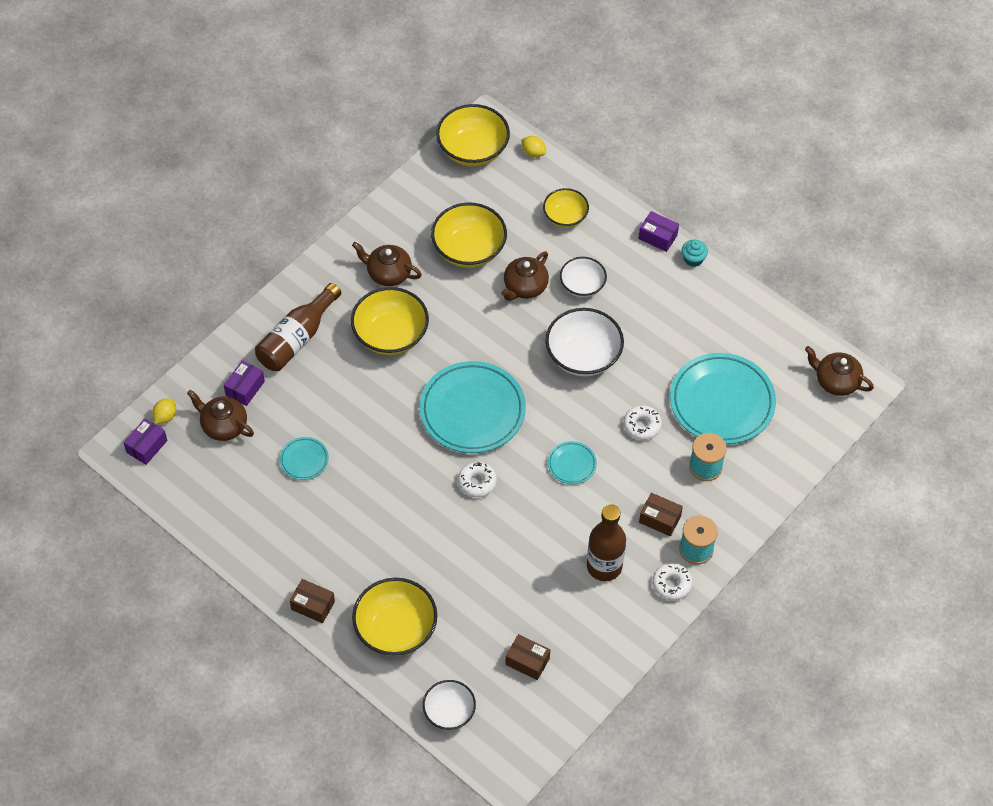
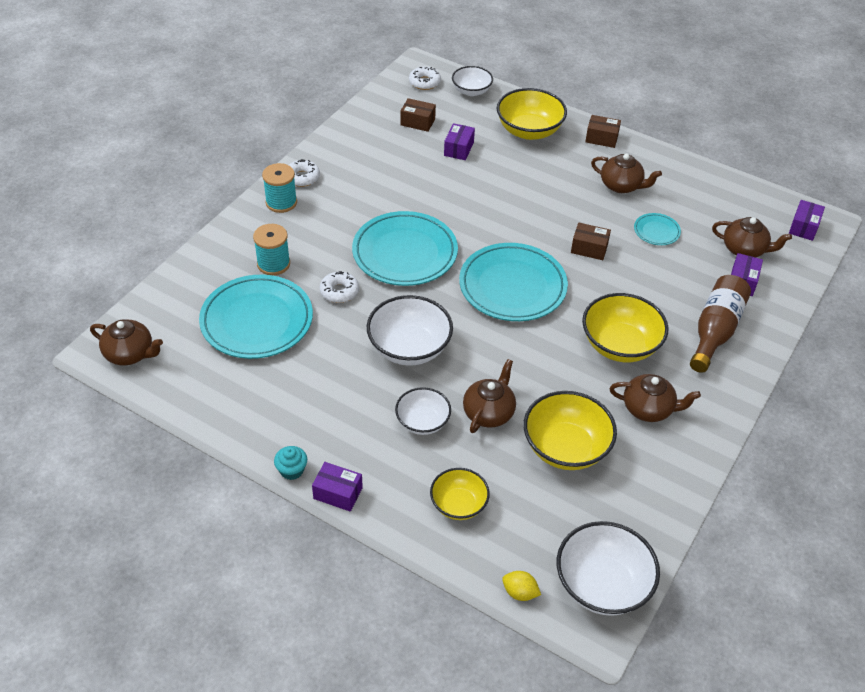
camera: 170 degrees right, 10 degrees down
yellow lemon [152,399,176,424] -> none
yellow bowl [436,104,510,166] -> white bowl [557,521,660,616]
white donut [458,462,497,497] -> white donut moved to [409,67,441,90]
turquoise plate [548,441,597,484] -> turquoise plate [352,211,458,286], size x2.20
brown bottle [587,504,626,581] -> none
brown box [639,493,683,536] -> brown box moved to [571,223,611,260]
none -> purple box [444,123,475,160]
none -> brown teapot [591,153,662,193]

